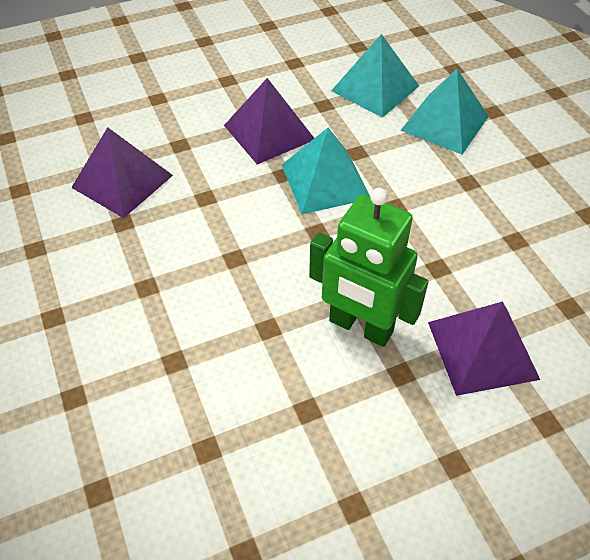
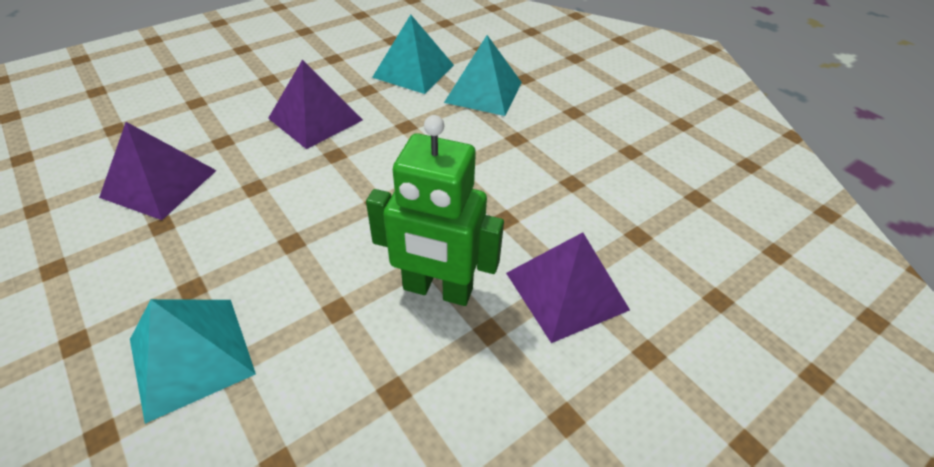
camera: 15 degrees left, 5 degrees down
turquoise pyramid [282,128,370,214] -> turquoise pyramid moved to [130,299,256,424]

